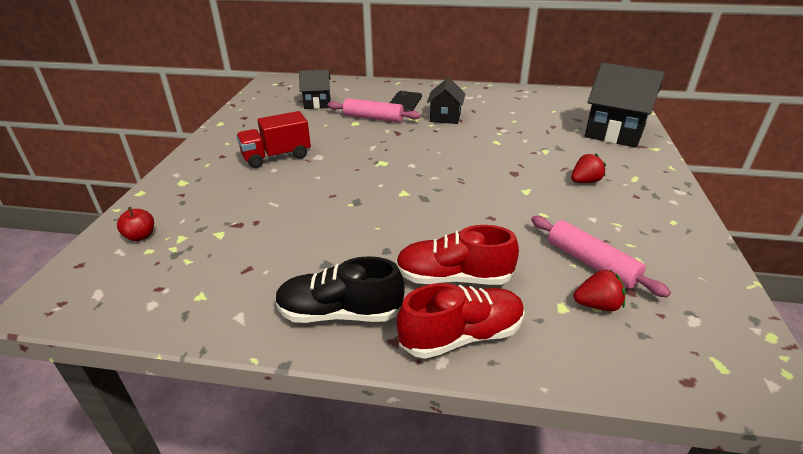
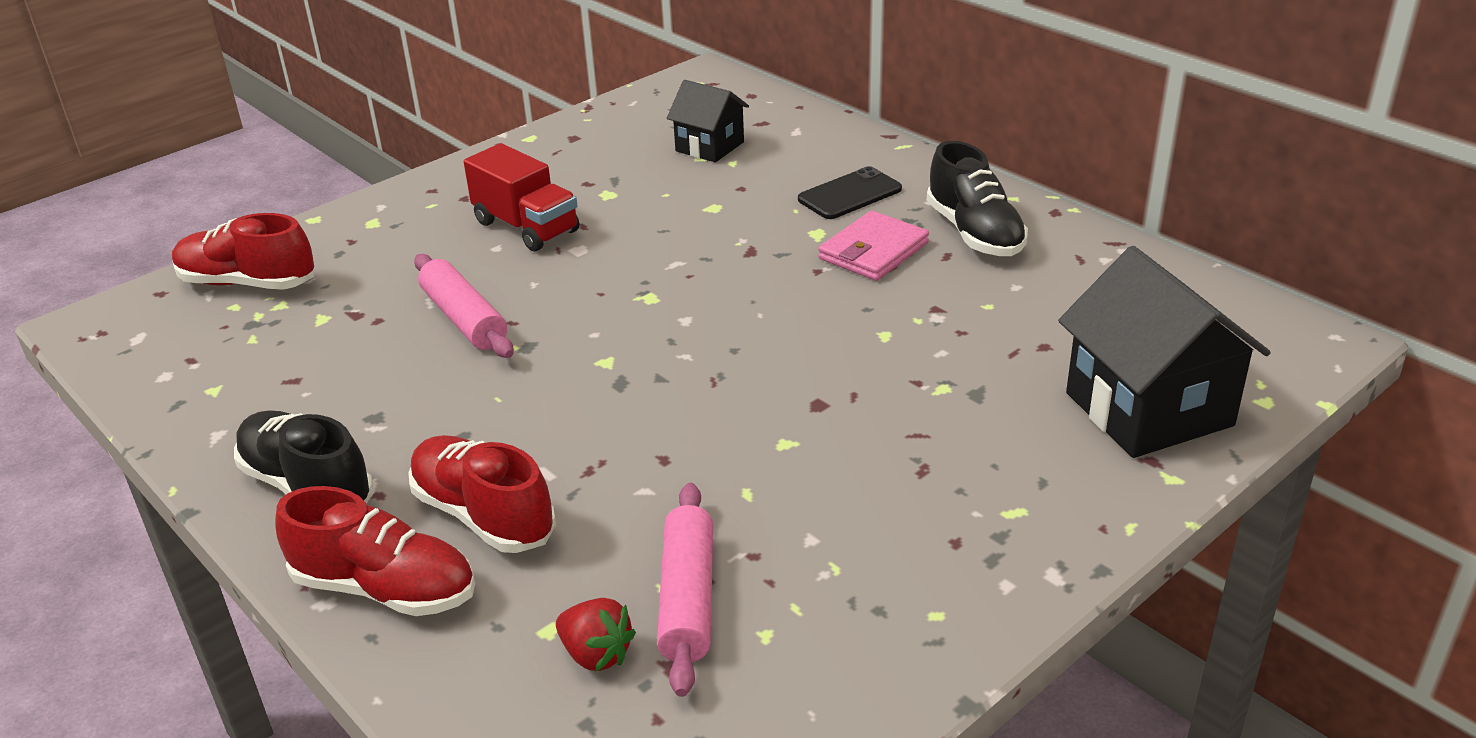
camera: 40 degrees right, 0 degrees up
red apple [117,207,154,241] -> red shoe [172,213,314,290]
red truck [236,111,311,168] -> red truck turned 150 degrees counterclockwise [464,143,579,251]
pink rolling pin [328,98,421,122] -> pink rolling pin moved to [414,254,514,358]
black house [427,77,465,124] -> pink wallet [818,211,929,281]
red strawberry [571,154,606,183] -> none
none -> black shoe [927,141,1028,256]

